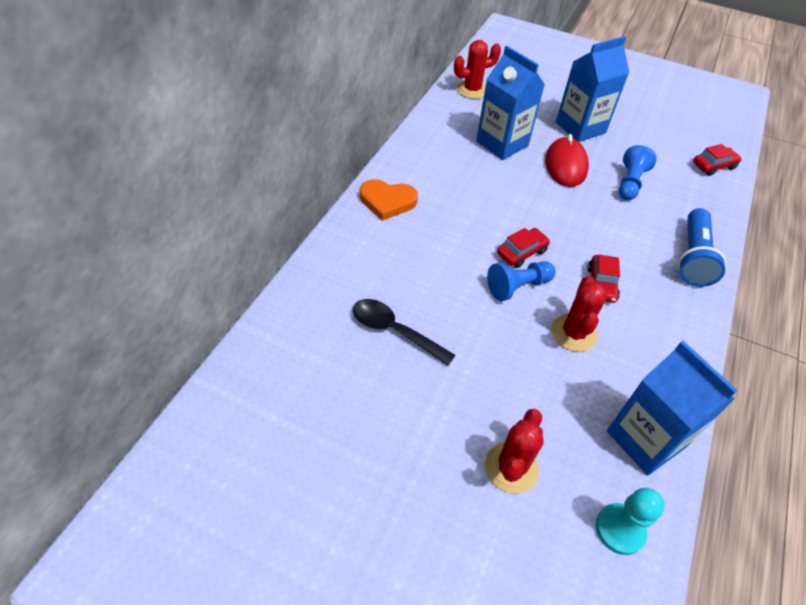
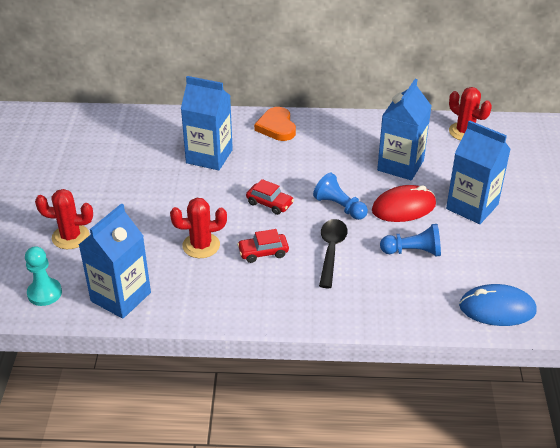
camera: 70 degrees right, 10 degrees down
black spoon [353,299,455,366] -> black spoon moved to [319,219,348,288]
blue pawn [487,261,556,301] -> blue pawn moved to [313,172,368,220]
blue flashlight [678,208,727,287] -> none
red car [693,144,742,176] -> blue mouse [459,284,537,326]
none -> blue carton [181,76,233,170]

